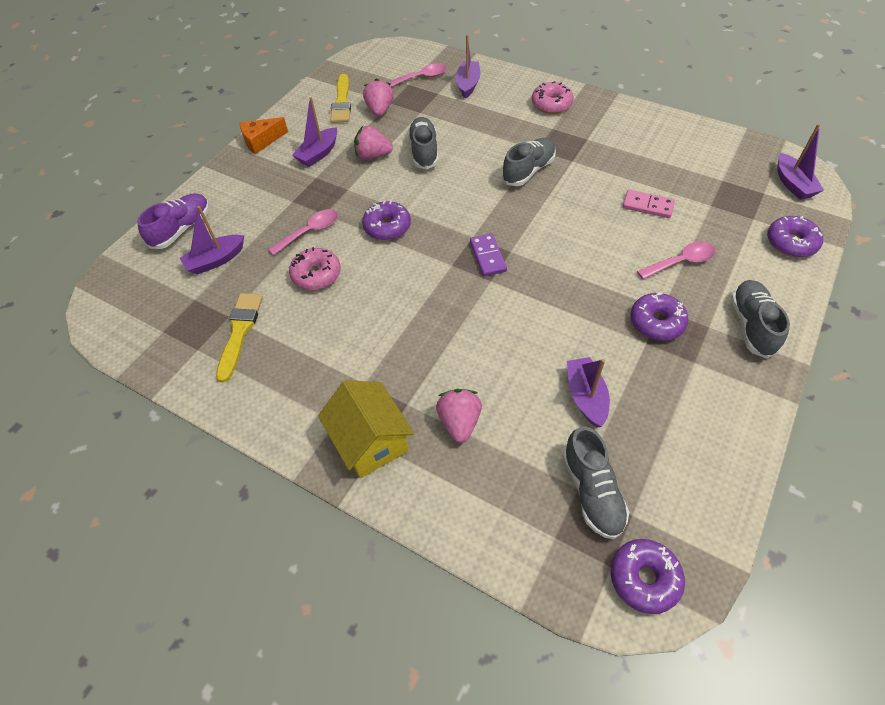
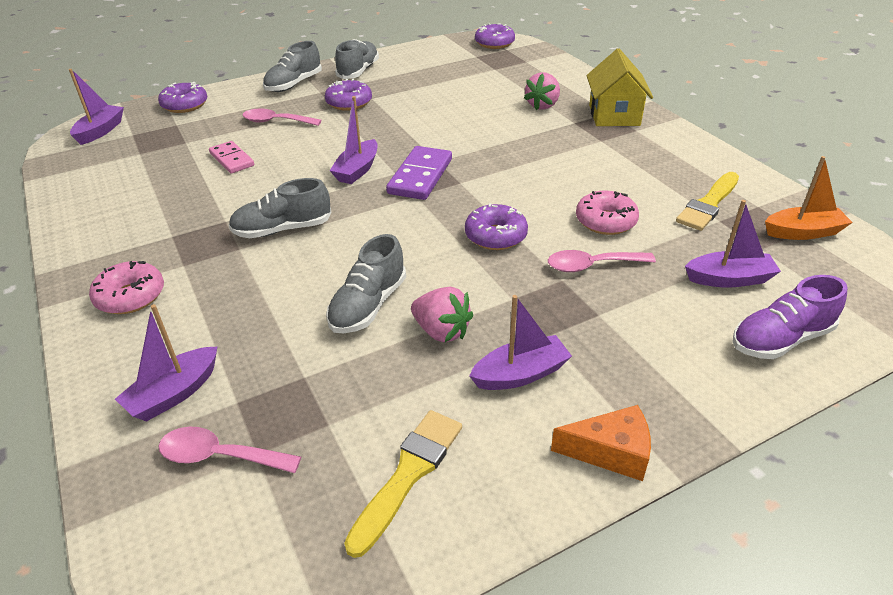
camera: 150 degrees left, 15 degrees down
pink strawberry [363,78,394,117] -> none
purple domino [470,233,507,276] -> purple domino [386,146,452,200], size x1.51
grey shoe [562,426,629,539] -> grey shoe moved to [335,39,379,79]
purple boat [567,357,610,428] -> purple boat moved to [329,96,378,184]
none -> orange boat [765,156,853,240]

